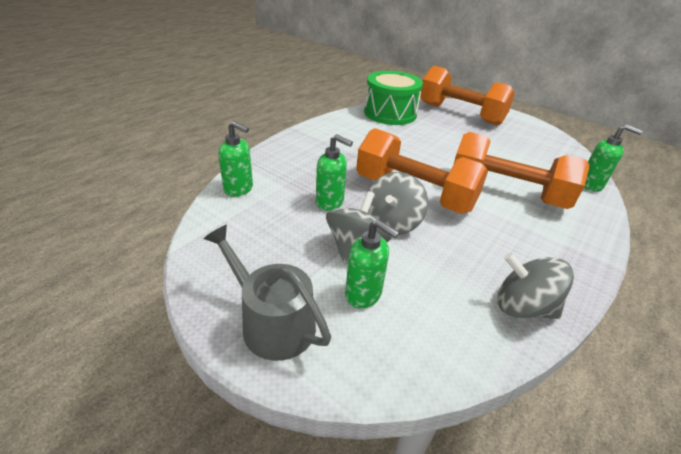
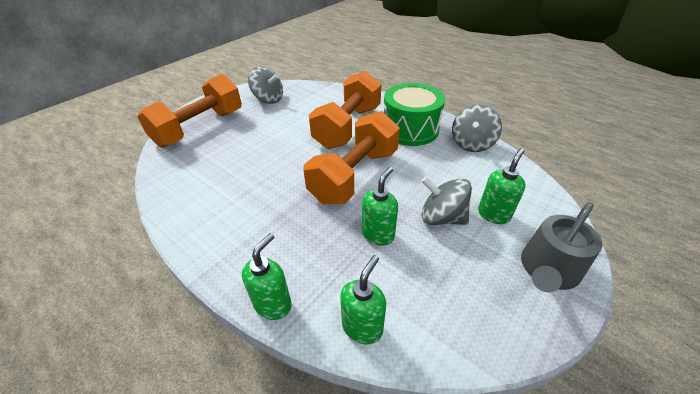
camera: 85 degrees left, 5 degrees up
green drum [364,71,423,125] -> green drum moved to [384,83,445,146]
grey spinning top [368,172,428,235] -> grey spinning top moved to [248,67,283,104]
green soap dispenser [584,124,643,192] -> green soap dispenser moved to [242,233,292,320]

